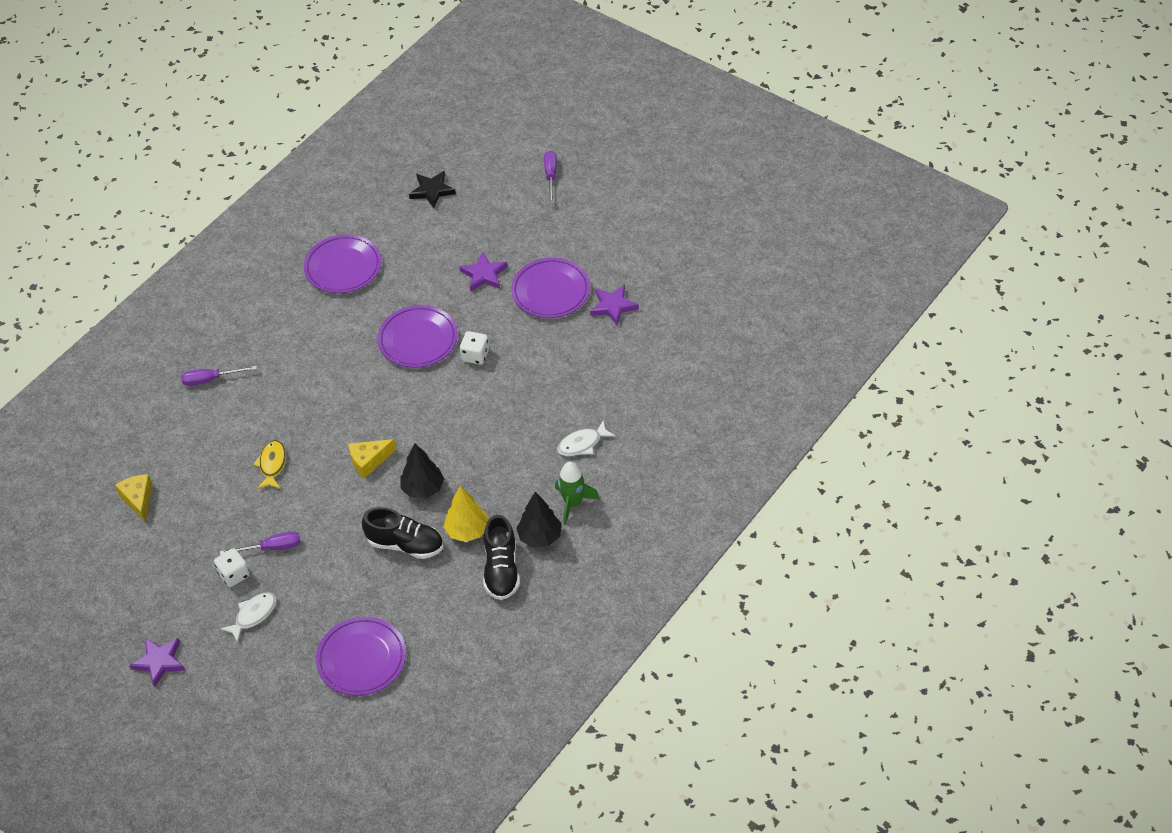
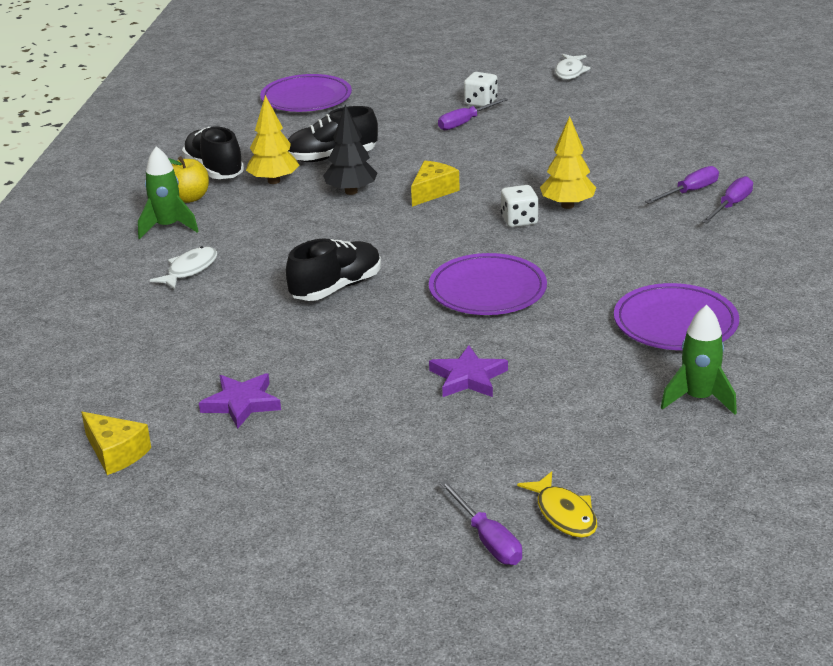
camera: 150 degrees right, 20 degrees down
yellow cheese [115,474,152,522] -> yellow cheese moved to [81,412,151,475]
purple star [129,638,185,687] -> none
white fish [220,592,276,643] -> white fish moved to [555,54,591,80]
yellow fish [253,440,286,489] -> yellow fish moved to [517,471,597,538]
black star [409,171,456,209] -> none
white dice [460,331,489,365] -> white dice moved to [501,185,539,227]
purple plate [511,258,590,318] -> none
black tree [517,492,562,548] -> yellow apple [168,156,209,203]
none -> black shoe [286,238,381,301]
none -> yellow tree [540,116,596,209]
none -> green rocket [661,305,737,415]
none -> purple screwdriver [702,176,753,223]

